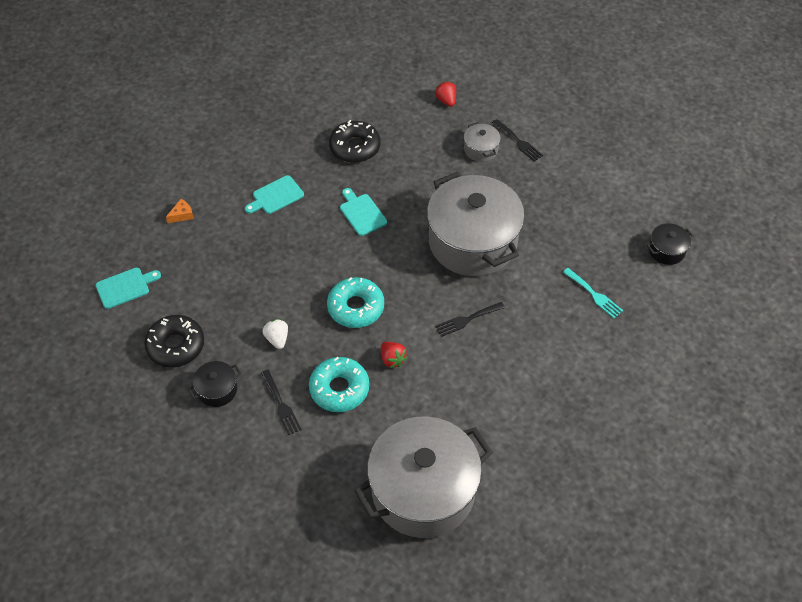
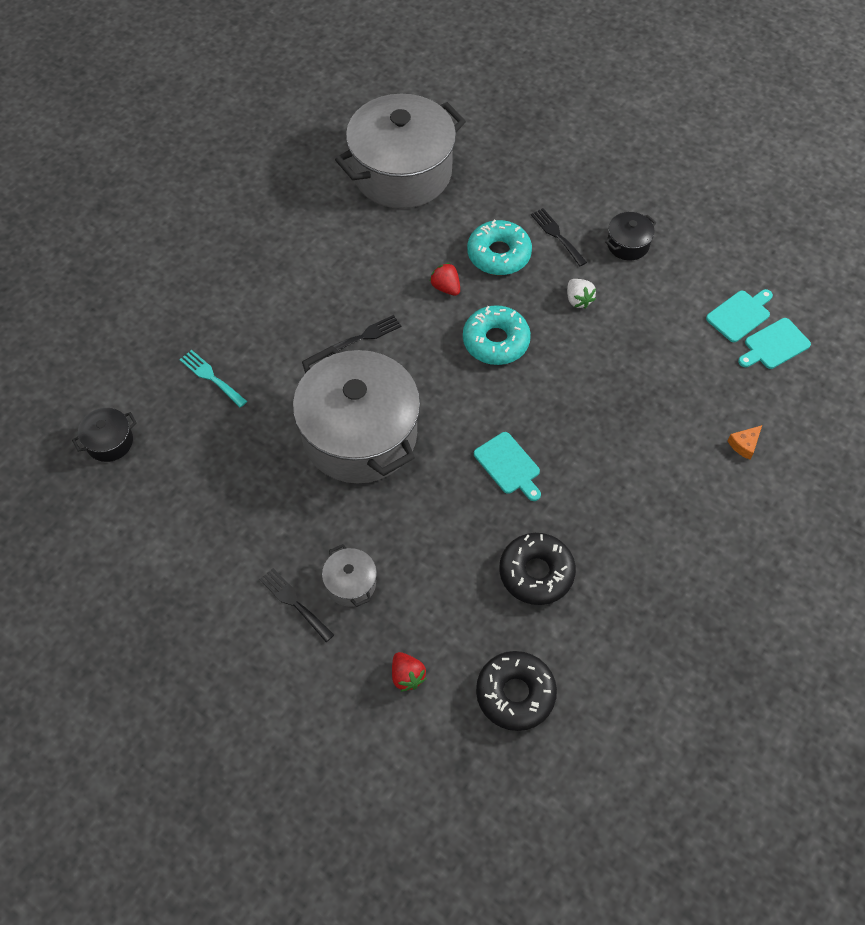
camera: 175 degrees right, 5 degrees up
black donut [144,315,204,368] -> black donut moved to [476,651,557,731]
turquoise cutting board [245,175,304,214] -> turquoise cutting board moved to [706,289,773,342]

